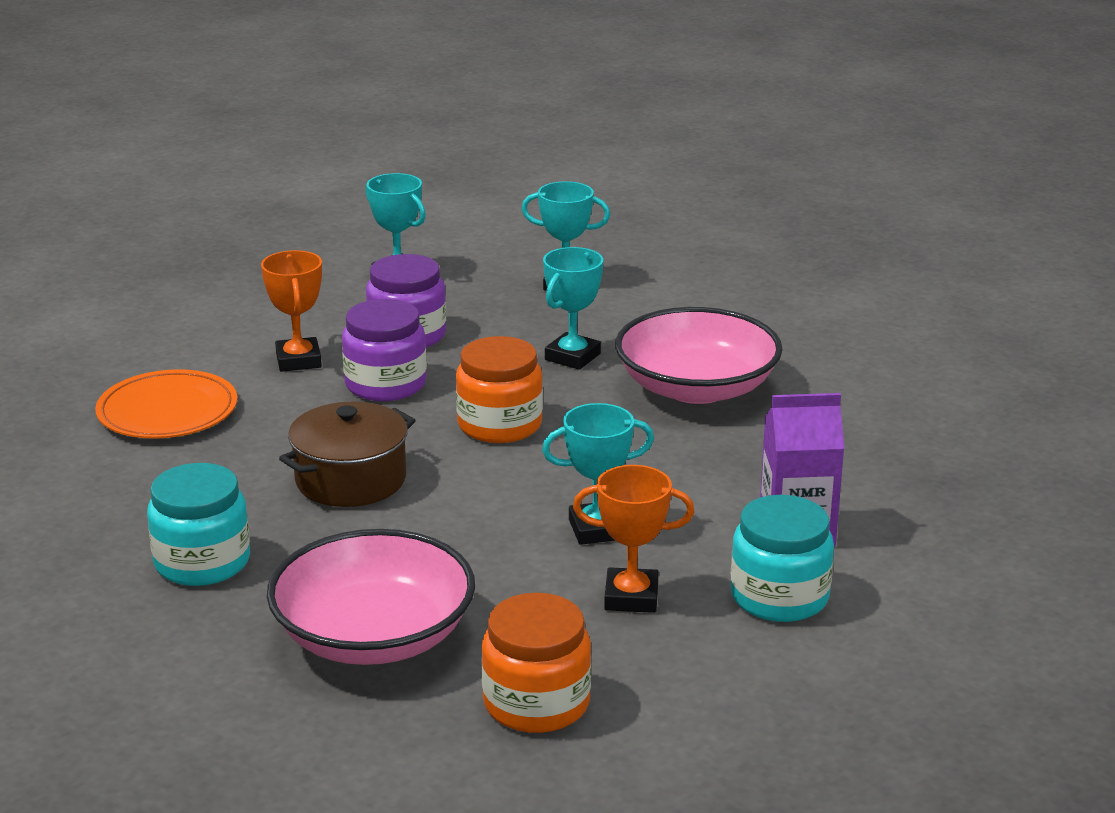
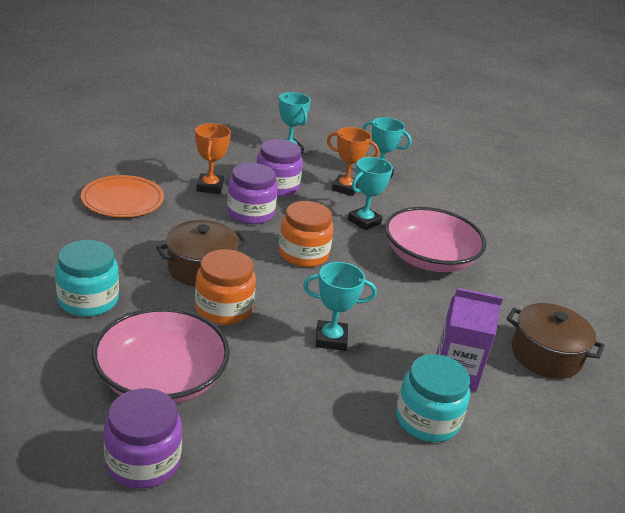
camera: 10 degrees right, 5 degrees up
orange jar [481,593,591,733] -> orange jar moved to [195,249,256,325]
orange trophy [573,465,694,613] -> orange trophy moved to [327,127,379,196]
none -> purple jar [104,388,182,489]
none -> brown pot [507,303,605,379]

